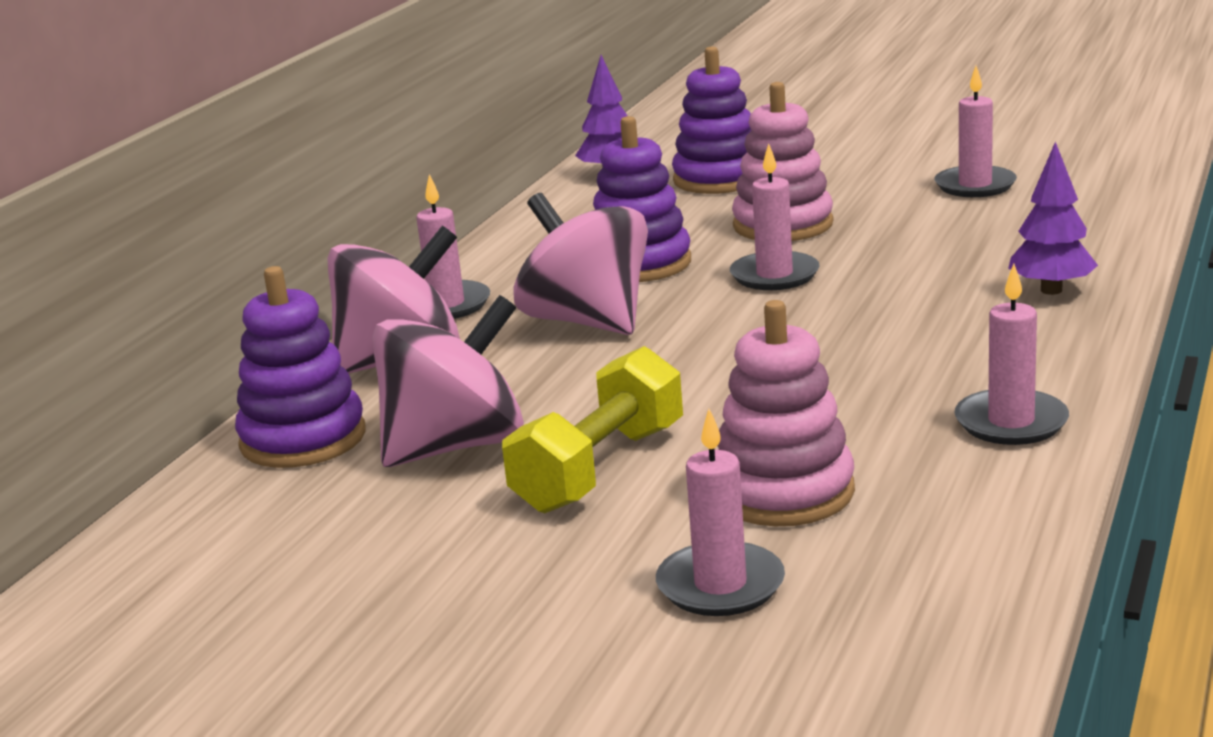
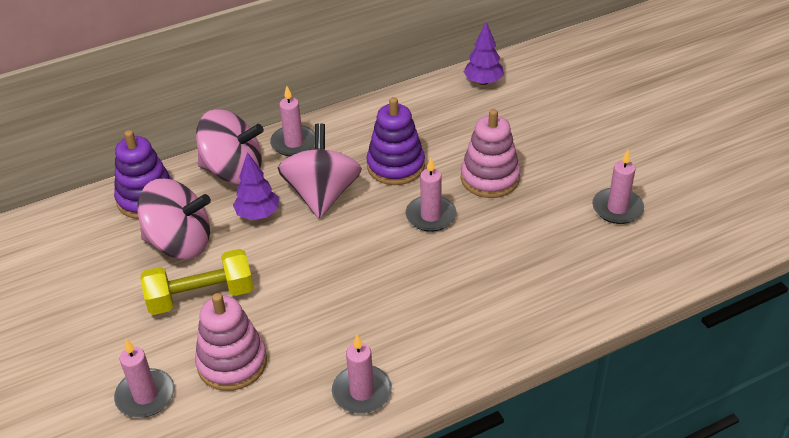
camera: 40 degrees right, 20 degrees up
purple stacking toy [672,46,751,194] -> none
purple tree [1008,141,1098,295] -> purple tree moved to [233,152,279,220]

